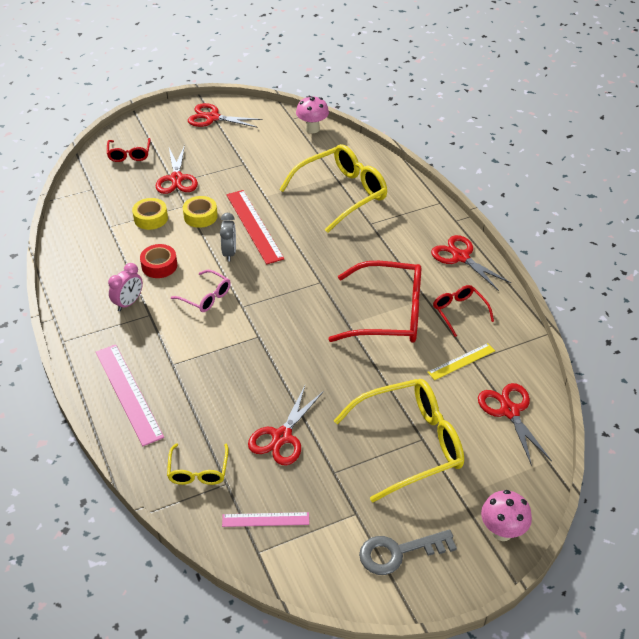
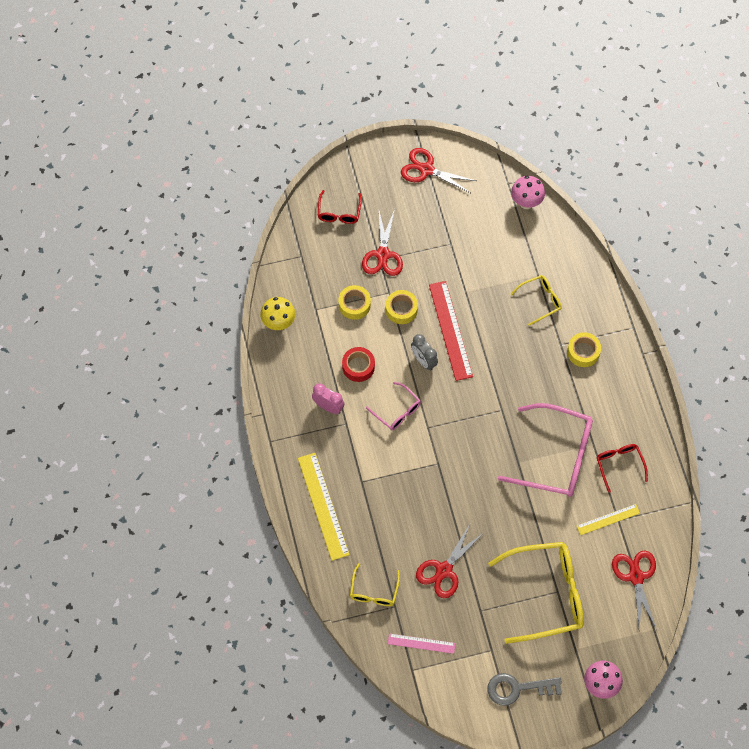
camera: 10 degrees right, 20 degrees up
pink ruler [96,344,164,446] -> yellow ruler [298,453,350,561]
pink clock [108,263,143,311] -> pink clock turned 105 degrees counterclockwise [312,383,345,414]
grey clock [220,213,236,262] -> grey clock turned 135 degrees clockwise [411,334,438,371]
yellow glasses [279,144,387,233] -> yellow glasses [511,275,561,326], size x0.50
red glasses [328,261,421,343] -> pink glasses [498,403,593,497]
red scissors [431,235,511,291] -> none
none -> yellow mushroom [260,297,295,330]
none -> yellow tape [567,332,601,367]

